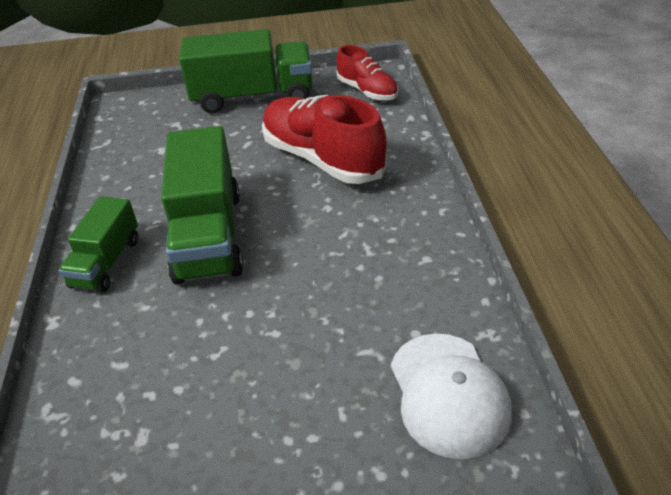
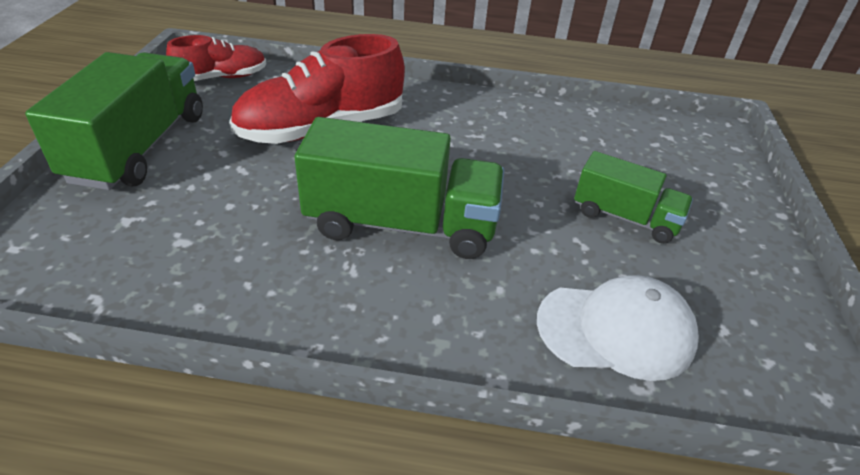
camera: 80 degrees left, 0 degrees up
green truck [58,197,138,292] -> green truck moved to [574,151,693,244]
white cap [391,334,512,459] -> white cap moved to [537,275,699,381]

